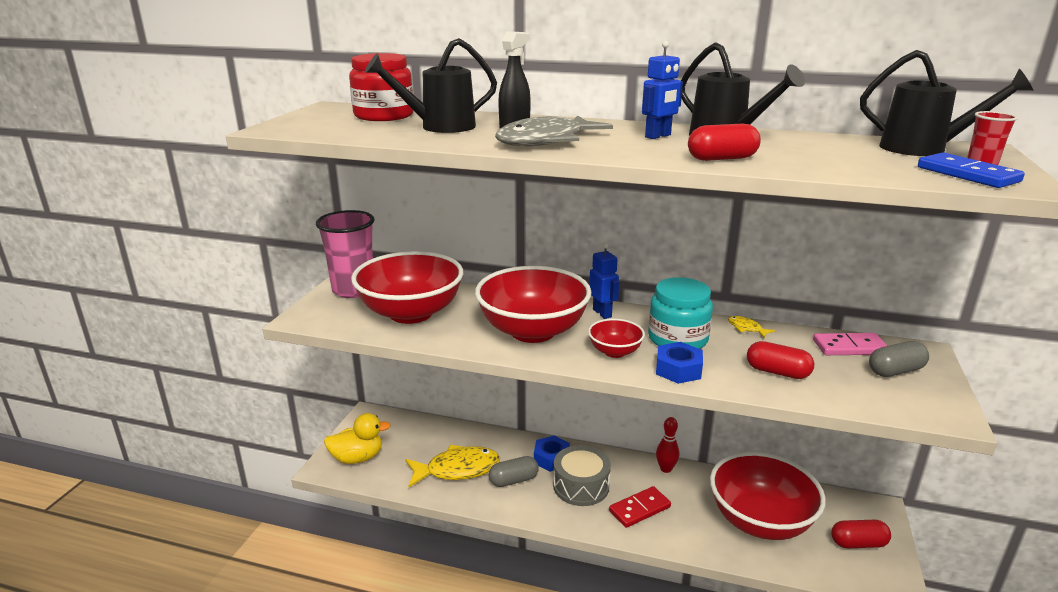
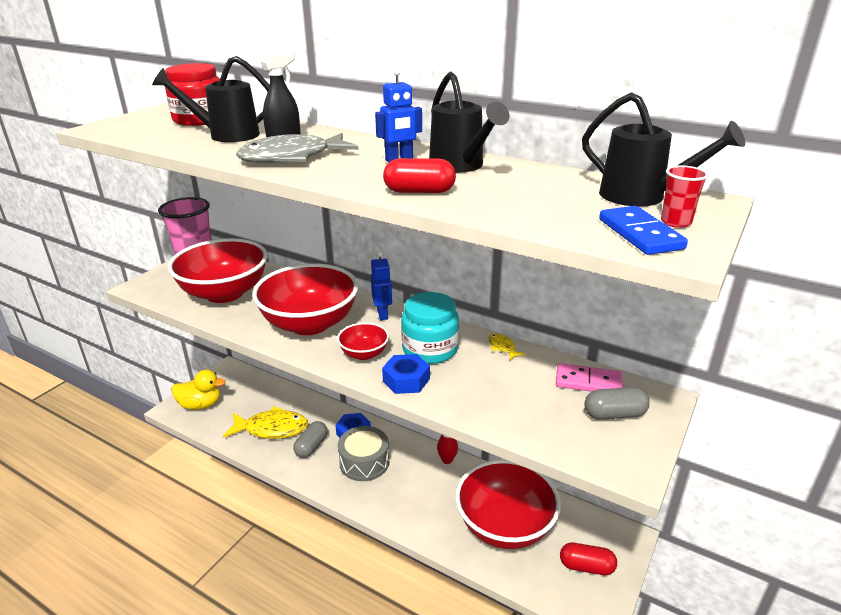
camera: 15 degrees right, 5 degrees up
grey capsule [489,456,539,487] -> grey capsule turned 60 degrees counterclockwise [293,421,328,458]
red domino [609,486,671,528] -> none
red capsule [747,341,814,379] -> none

